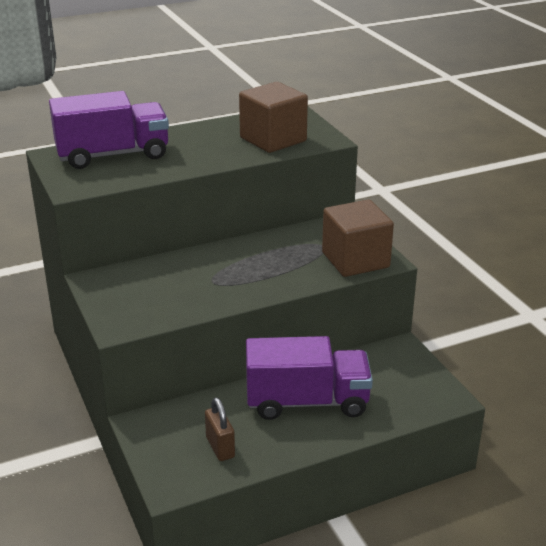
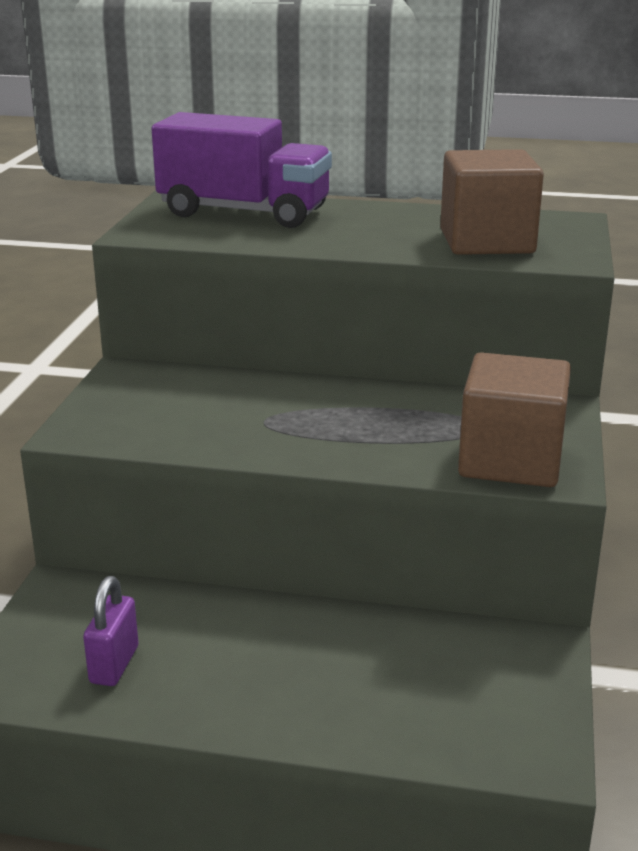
camera: 35 degrees right, 5 degrees down
brown padlock [205,397,235,461] -> purple padlock [83,576,138,686]
purple truck [246,336,373,420] -> none

